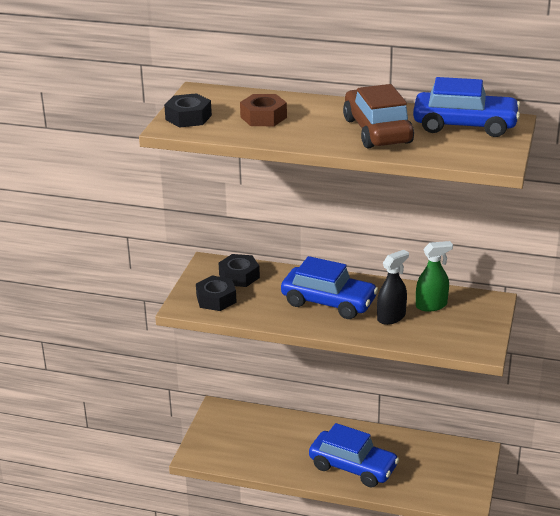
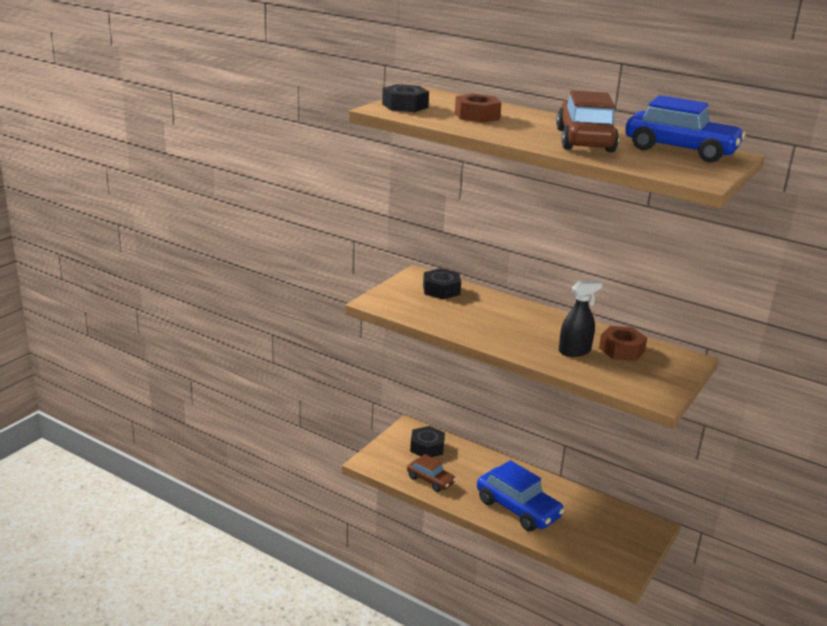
camera: 15 degrees right, 5 degrees down
black nut [196,276,237,311] -> black nut moved to [410,426,445,457]
blue car [281,256,378,319] -> none
green spray bottle [416,241,453,312] -> brown nut [599,326,647,361]
none -> brown car [407,454,456,492]

